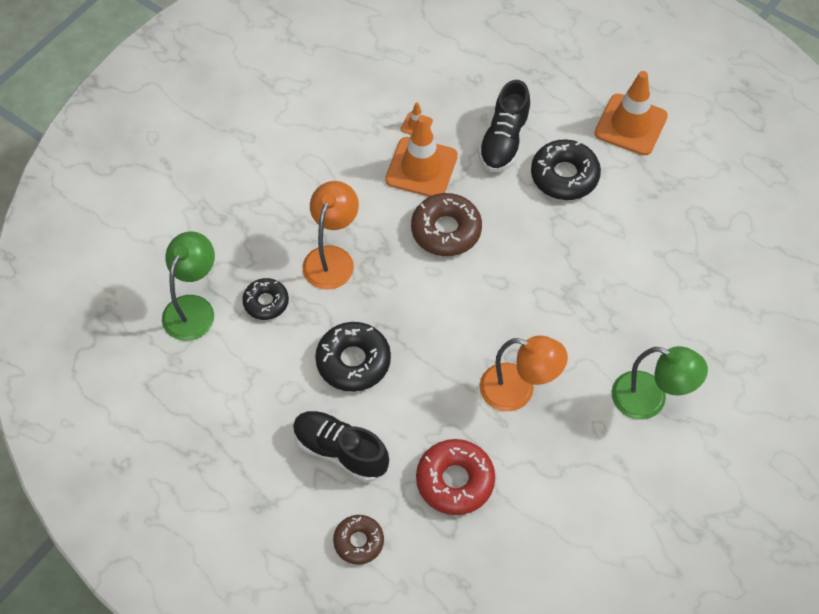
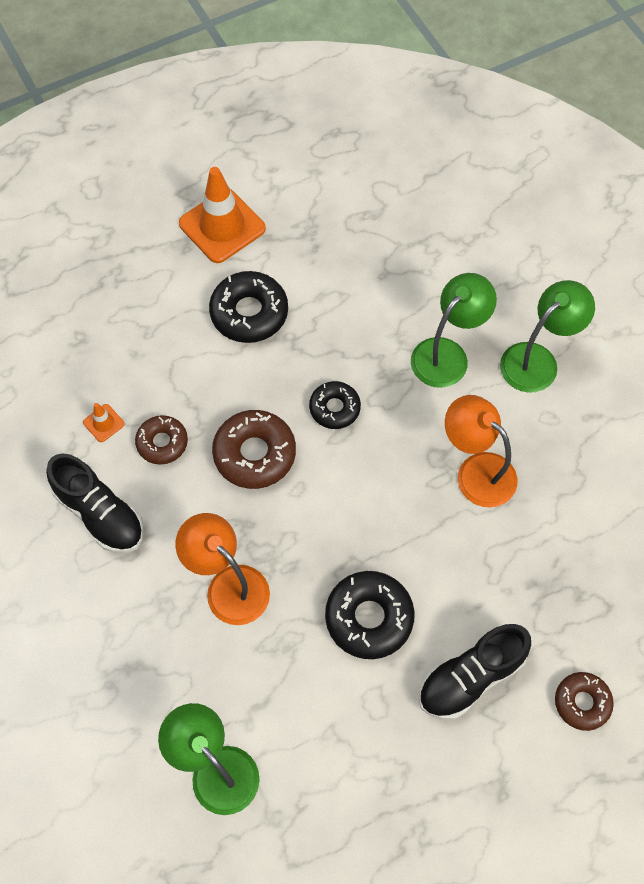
camera: 65 degrees left, 5 degrees up
black donut [242,278,289,320] -> black donut moved to [309,381,361,429]
orange traffic cone [385,115,458,197] -> brown donut [135,415,188,465]
red donut [416,439,495,515] -> none
black shoe [478,80,531,172] -> black shoe moved to [46,454,144,553]
orange lamp [479,336,568,411] -> orange lamp turned 90 degrees counterclockwise [445,395,517,508]
none -> green lamp [411,273,497,388]

